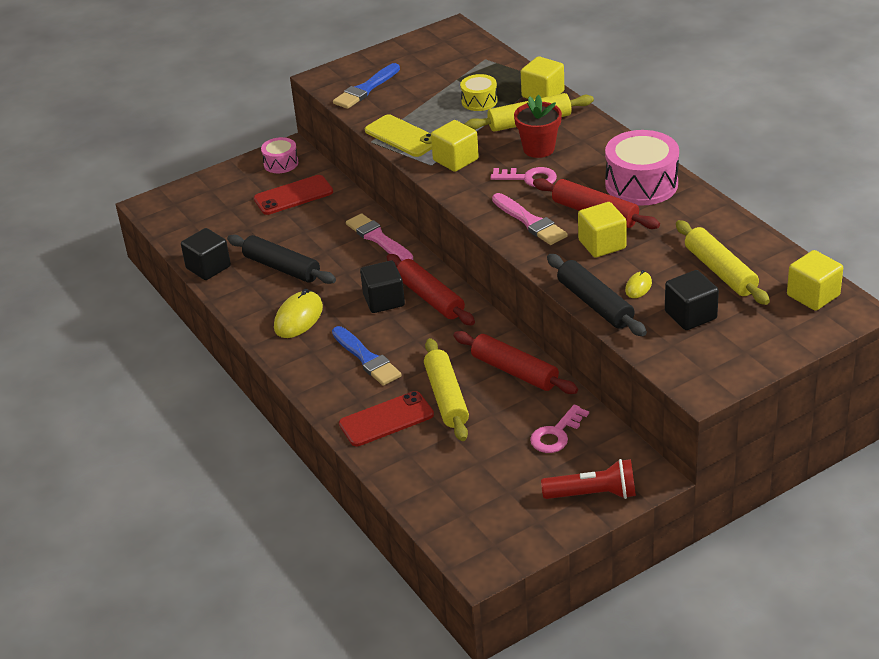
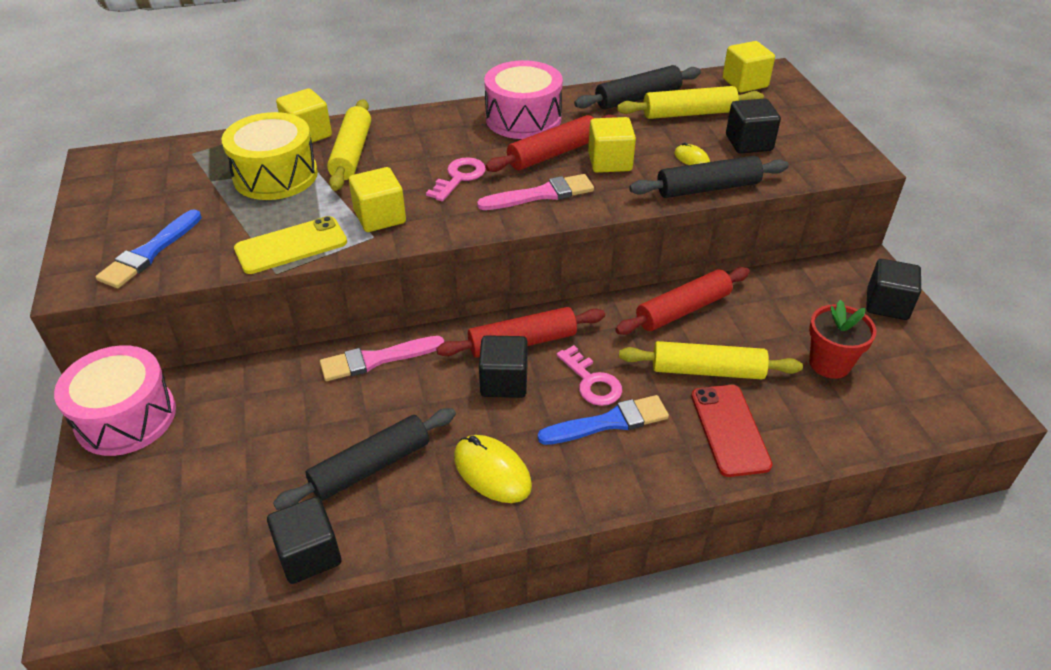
camera: 75 degrees left, 5 degrees up
red phone [254,175,333,215] -> none
pink drum [261,137,298,173] -> pink drum [54,345,176,456], size x1.84
blue brush [333,63,400,109] -> blue brush turned 60 degrees clockwise [96,210,202,288]
yellow drum [460,74,498,111] -> yellow drum [222,112,318,200], size x1.84
red flower pot [514,95,562,158] -> red flower pot moved to [809,300,876,379]
pink key [530,404,589,453] -> pink key moved to [557,345,622,406]
red flashlight [541,459,636,499] -> black cube [866,259,921,320]
none -> black rolling pin [574,65,701,109]

